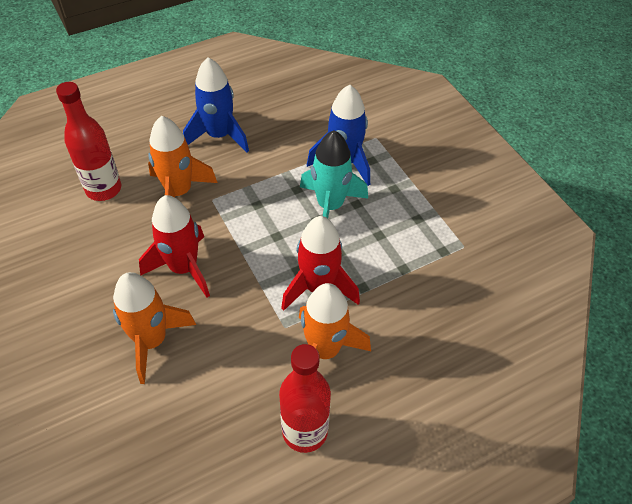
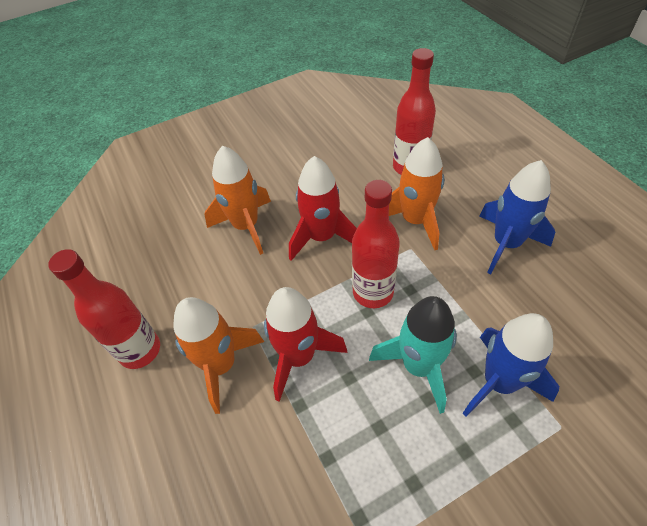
camera: 95 degrees right, 0 degrees up
none -> red bottle [352,180,400,308]

